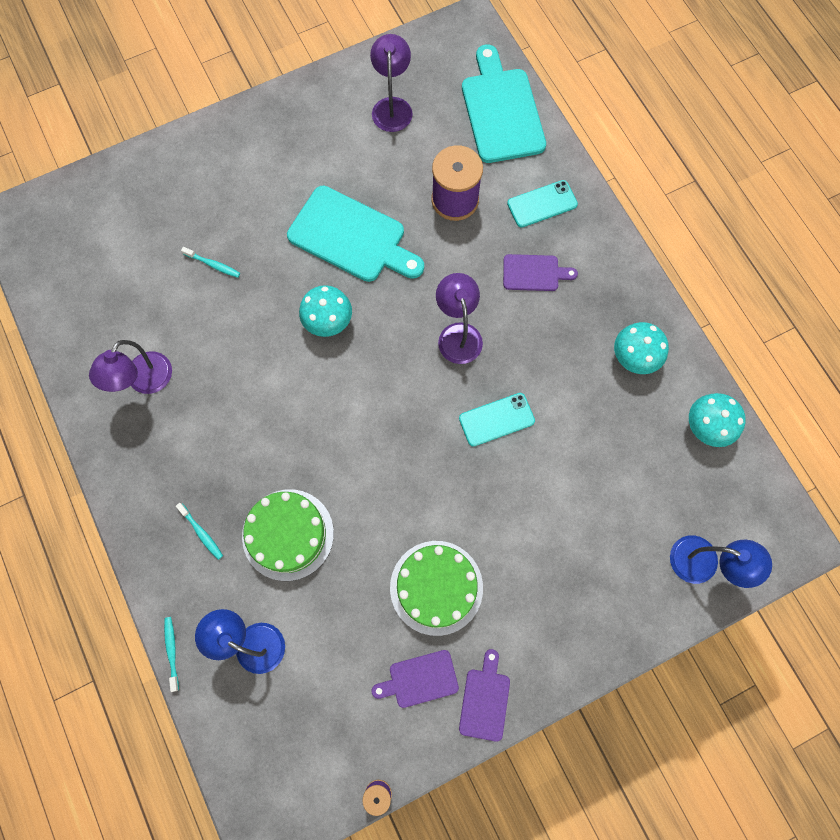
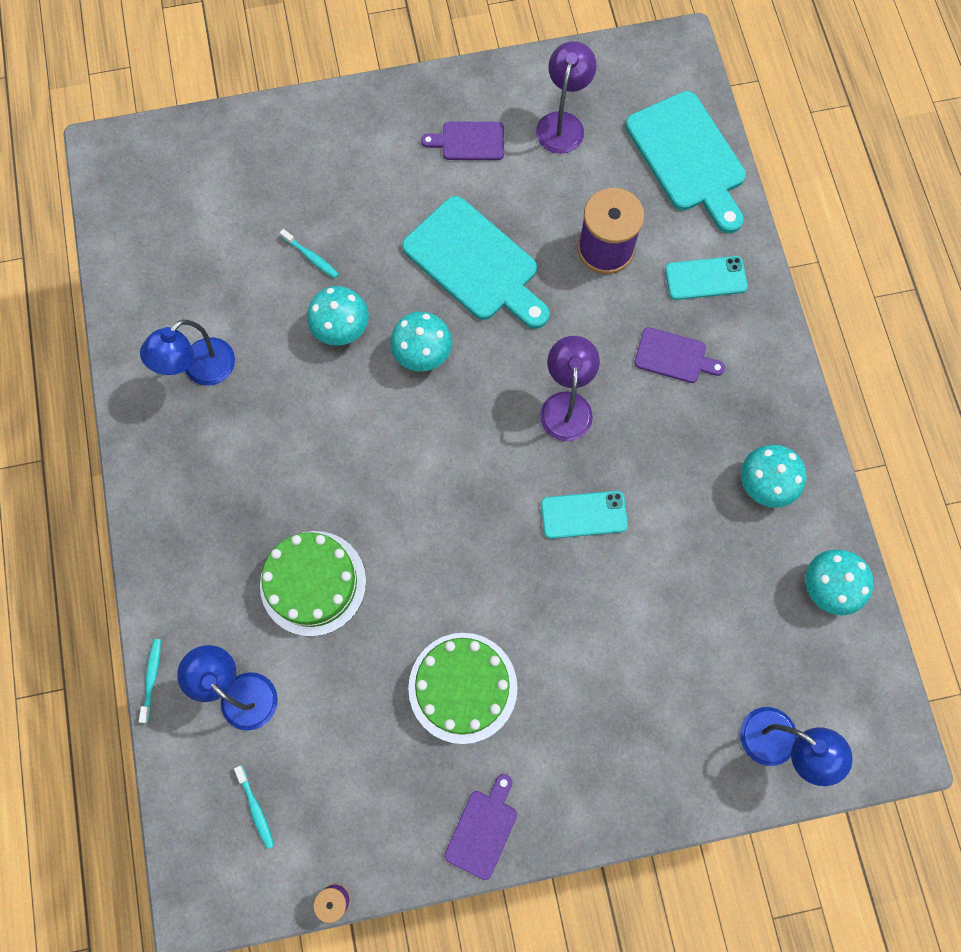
camera: 15 degrees right, 0 degrees up
purple lamp [89,340,172,394] -> blue lamp [140,320,235,386]
turquoise toothbrush [176,503,223,560] -> turquoise toothbrush moved to [234,766,274,849]
purple cutting board [372,650,459,708] -> purple cutting board moved to [421,122,504,160]
turquoise cutting board [462,45,546,163] -> turquoise cutting board turned 150 degrees clockwise [625,91,746,233]
none -> turquoise mushroom [307,286,369,346]

